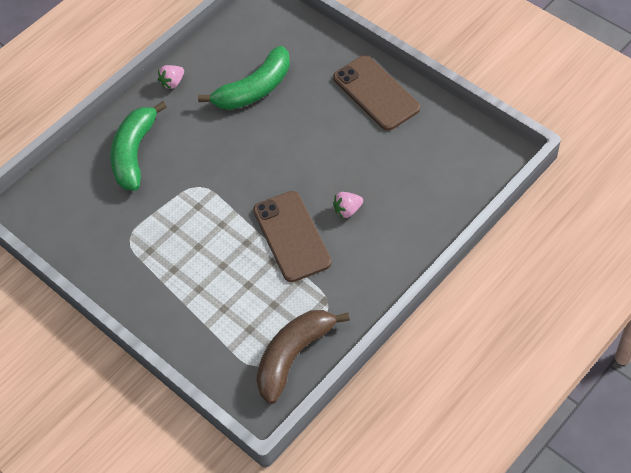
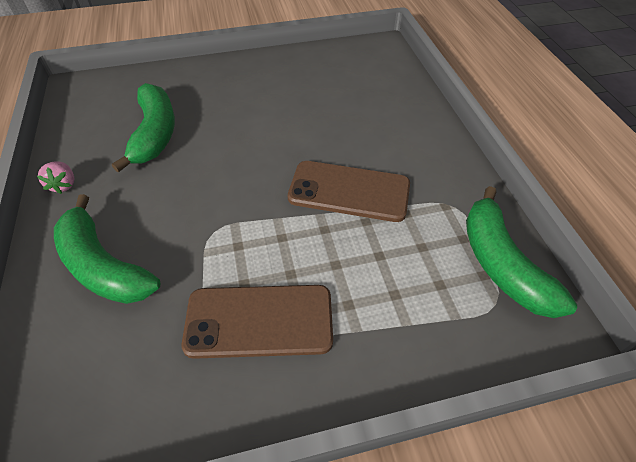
camera: 60 degrees left, 5 degrees down
brown banana [256,310,350,404] -> green banana [466,186,577,318]
brown phone [333,55,420,131] -> brown phone moved to [181,285,333,359]
pink strawberry [333,192,363,219] -> none

